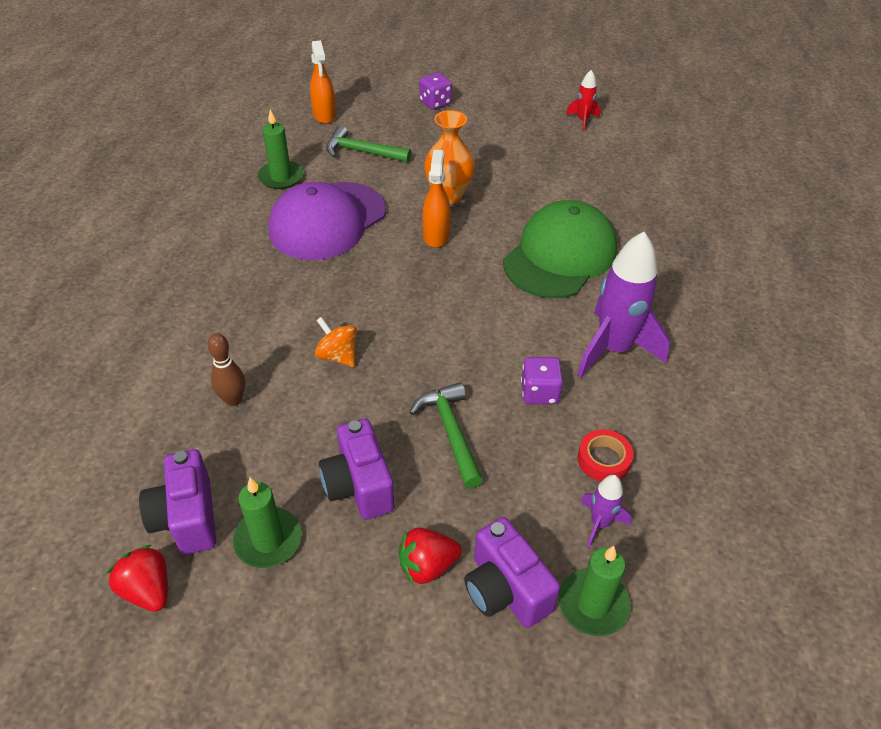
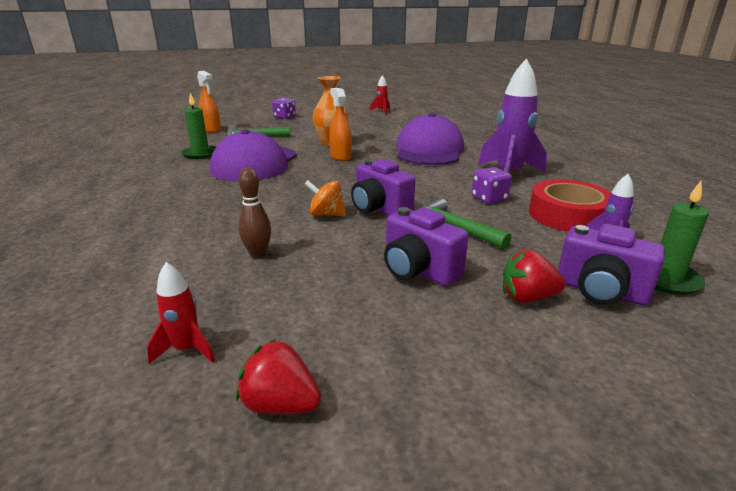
camera: 25 degrees left, 20 degrees down
purple camera [139,449,216,555] -> purple camera moved to [351,159,415,216]
green candle [233,478,302,568] -> none
red strawberry [399,527,462,585] -> red strawberry turned 45 degrees clockwise [503,250,566,303]
green cap [503,200,617,298] -> purple cap [396,113,464,165]
red tape [578,430,633,482] -> red tape [529,179,611,232], size x1.86
none -> red rocket [147,262,215,364]

